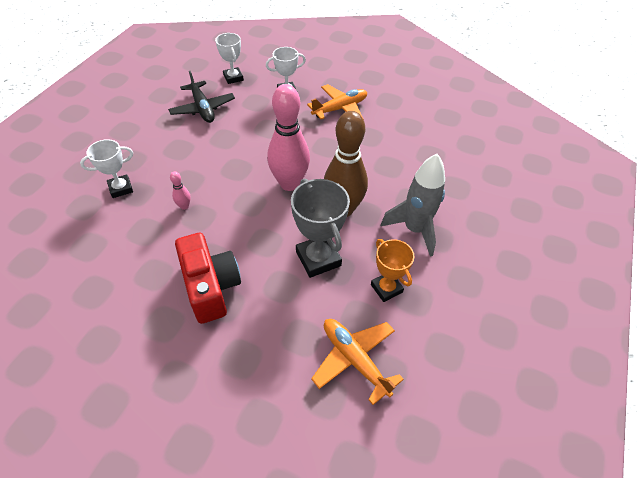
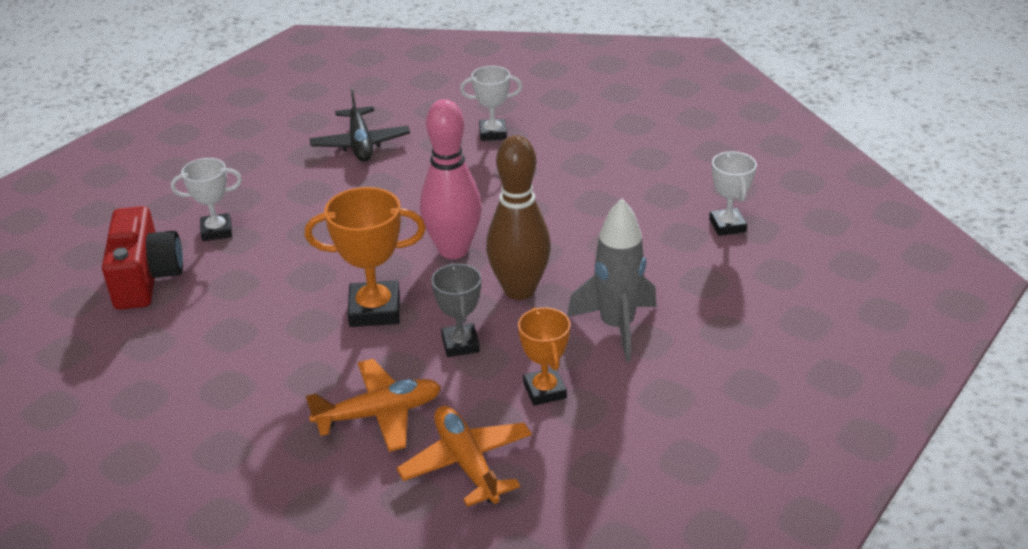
camera: 15 degrees right, 15 degrees down
pink bowling pin [170,171,191,210] -> none
red camera [175,233,241,324] -> red camera moved to [102,206,183,310]
white trophy [215,33,244,84] -> white trophy moved to [709,151,757,236]
grey trophy [291,179,350,278] -> grey trophy [431,263,481,357], size x0.65
orange plane [307,84,367,120] -> orange plane moved to [306,359,441,452]
none -> orange trophy [305,187,426,327]

